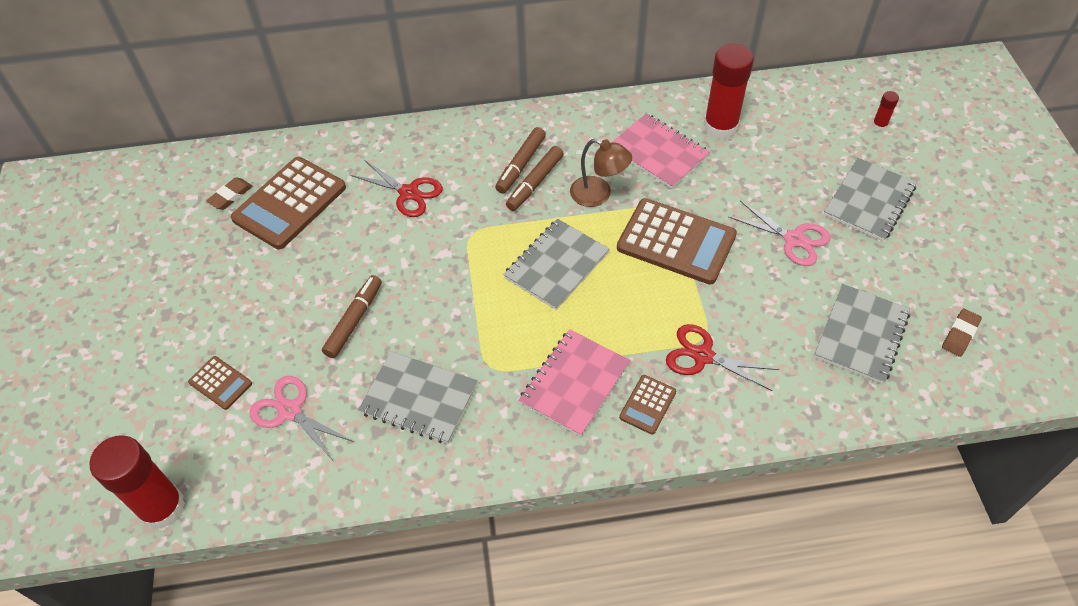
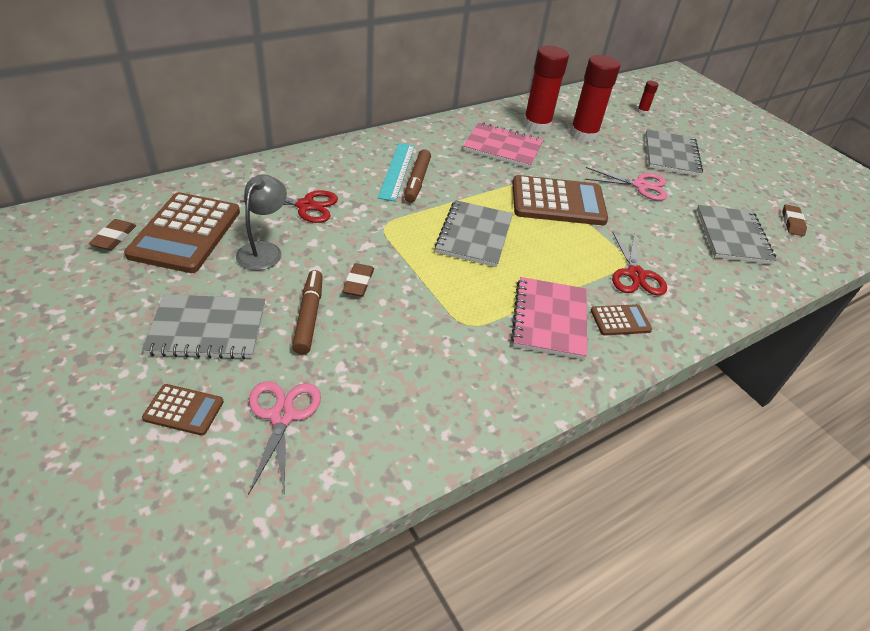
camera: 30 degrees left, 10 degrees down
red glue stick [90,435,185,529] -> red glue stick moved to [570,55,620,143]
pink scissors [249,376,354,460] -> pink scissors turned 75 degrees clockwise [248,381,321,497]
grey notebook [358,351,478,444] -> grey notebook moved to [142,294,265,360]
brown marker [495,127,546,194] -> turquoise ruler [378,143,415,202]
brown lamp [570,139,632,207] -> none
brown calculator [619,375,676,434] -> brown calculator turned 105 degrees counterclockwise [591,304,652,336]
red scissors [666,324,779,391] -> red scissors turned 90 degrees counterclockwise [612,231,667,296]
none -> grey lamp [236,175,287,270]
none -> brown eraser [342,263,374,297]

